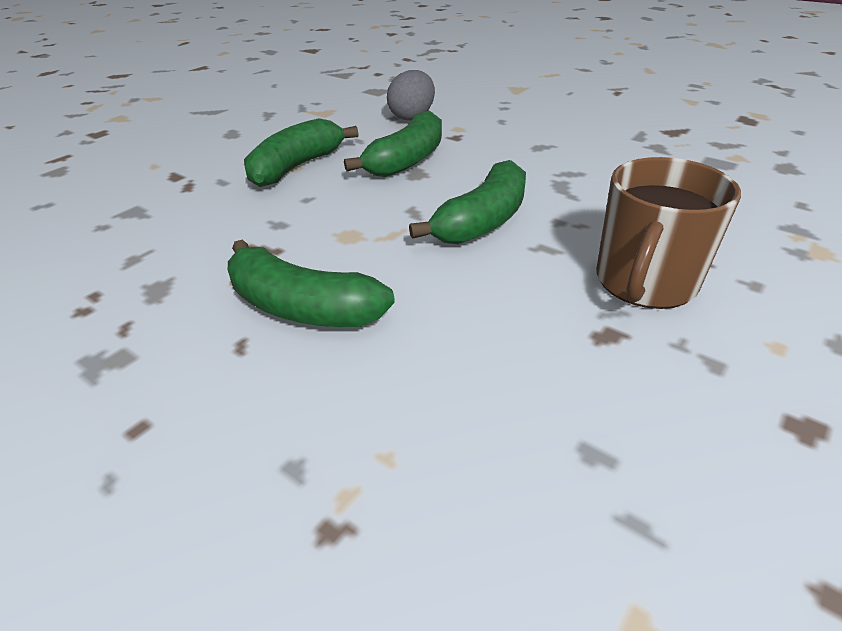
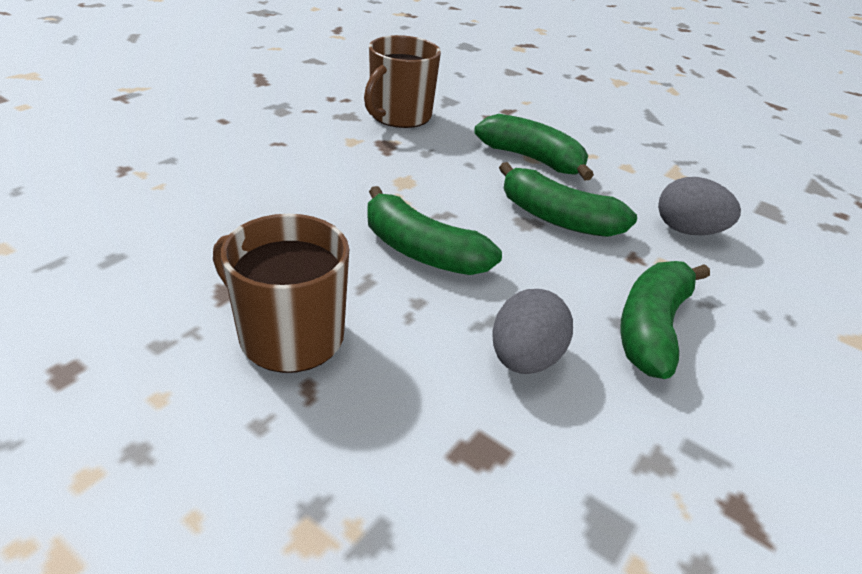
camera: 85 degrees right, 0 degrees up
green banana [228,239,395,327] -> green banana moved to [620,261,710,379]
none -> brown mug [364,35,441,128]
none -> grey egg [493,289,573,374]

